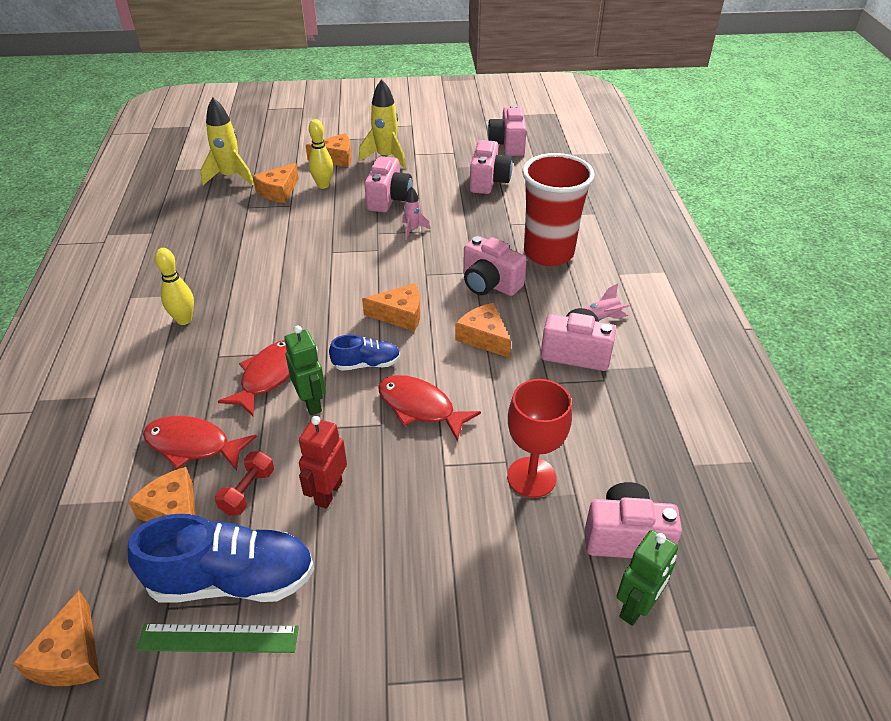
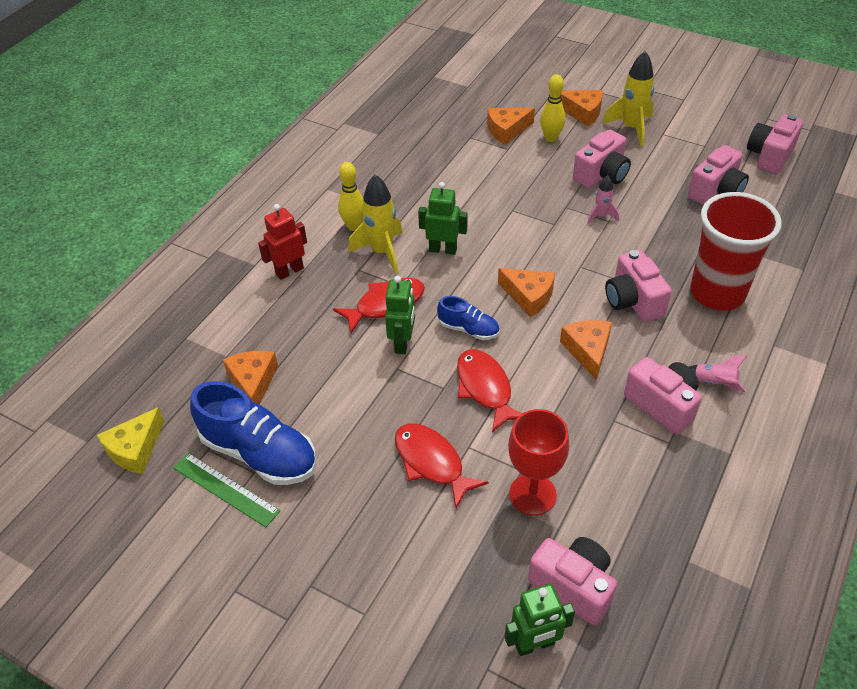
camera: 35 degrees right, 5 degrees up
orange cheese [13,591,100,686] -> yellow cheese [97,407,164,474]
red fish [143,416,257,471] -> red fish moved to [395,424,488,508]
yellow rocket [201,97,254,186] -> yellow rocket moved to [348,174,402,274]
red dumbbell [215,451,274,516] -> none
red robot [299,416,347,509] -> red robot moved to [258,204,307,280]
none -> green robot [418,182,467,255]

